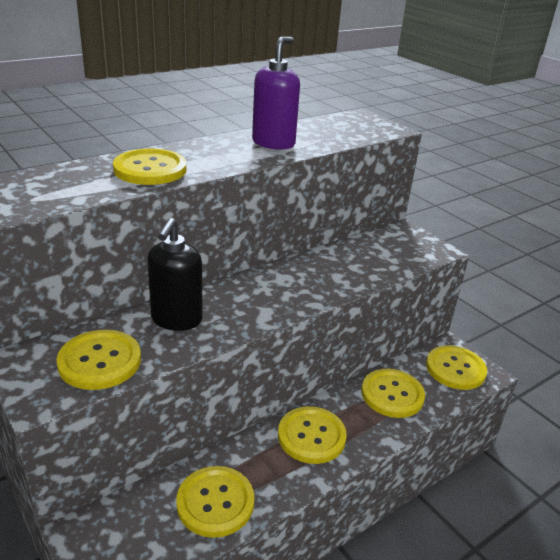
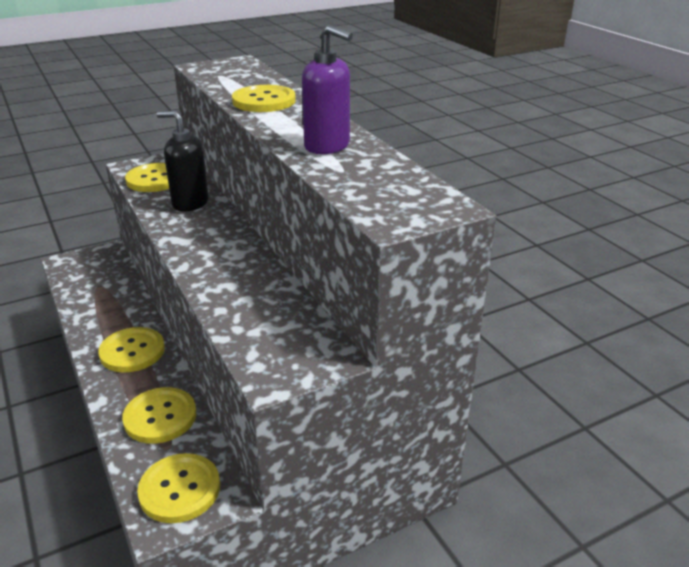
camera: 100 degrees right, 0 degrees up
yellow button [176,466,255,538] -> none

